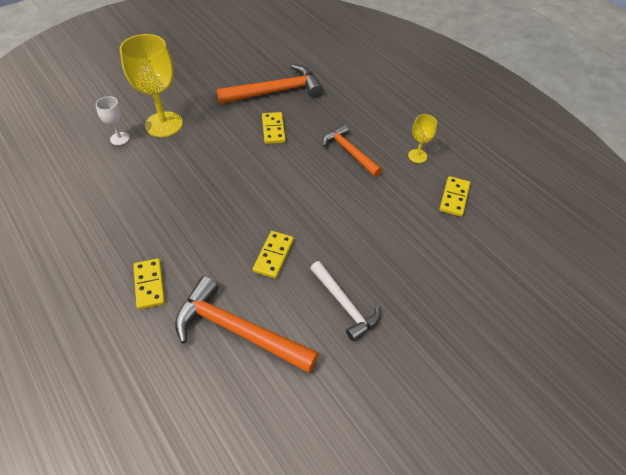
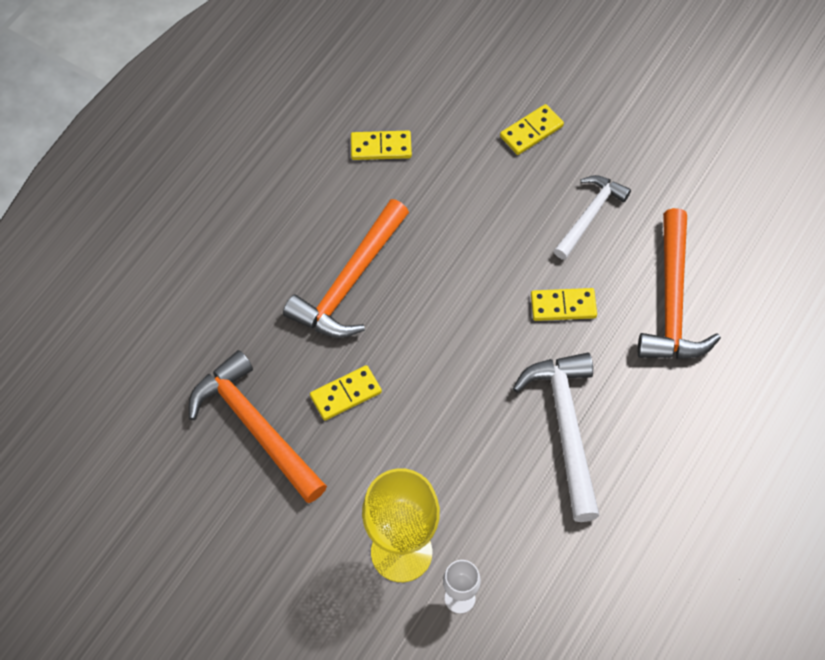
camera: 110 degrees left, 10 degrees up
yellow domino [133,258,165,310] -> yellow domino moved to [500,104,564,155]
orange hammer [323,124,382,177] -> orange hammer [283,199,409,338], size x1.56
yellow goblet [408,114,437,163] -> none
none -> white hammer [513,353,600,522]

